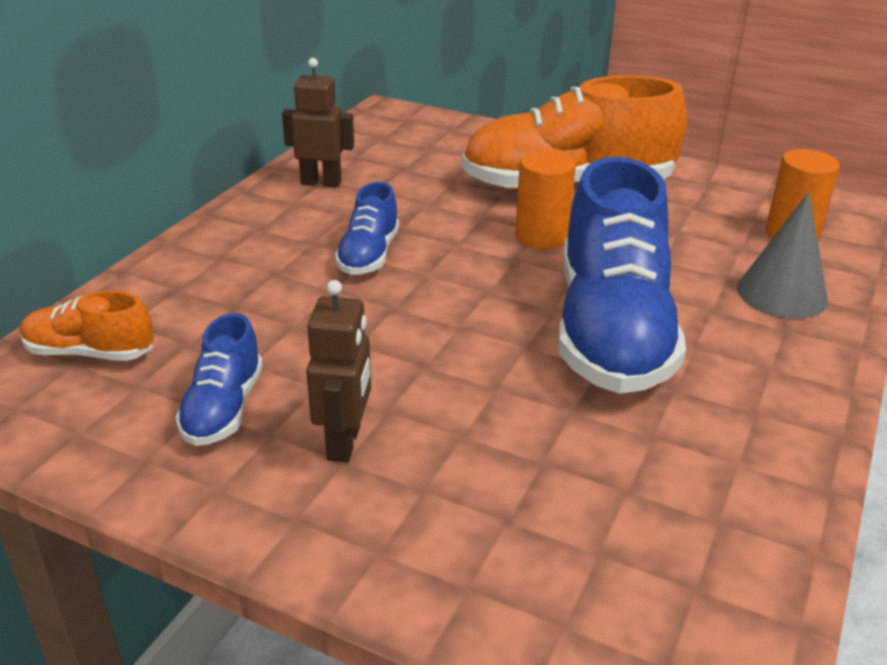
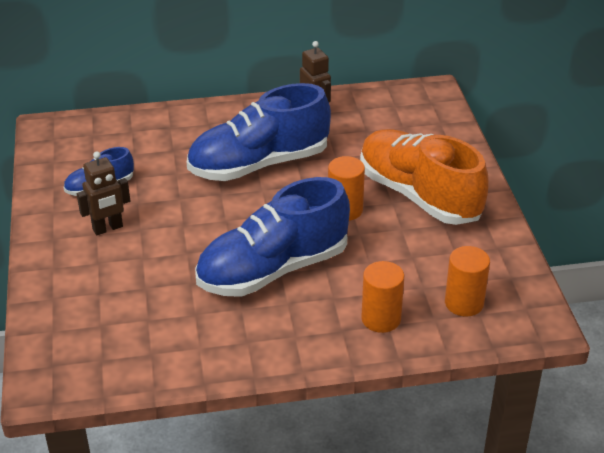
camera: 55 degrees right, 5 degrees up
orange shoe [20,291,154,361] -> none
blue shoe [335,182,399,275] -> blue shoe [187,83,331,181], size x2.10
grey cone [737,192,828,319] -> orange cylinder [361,261,404,333]

